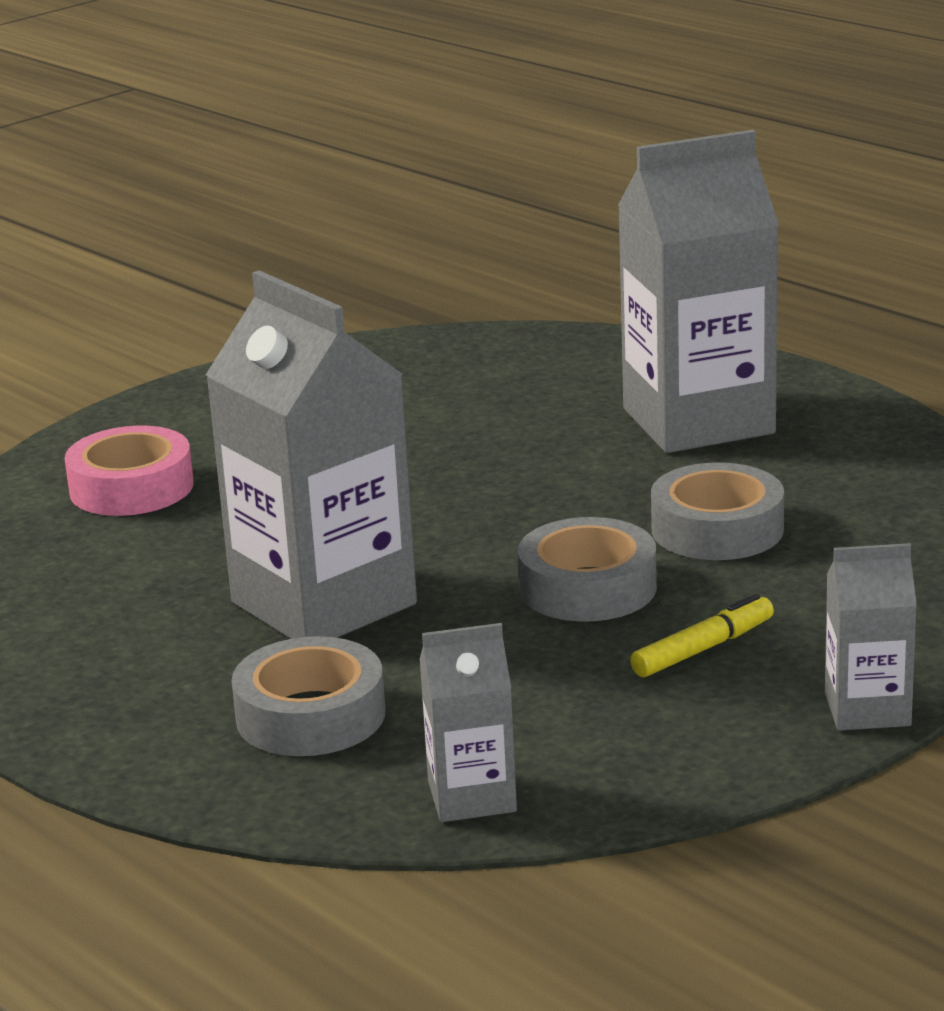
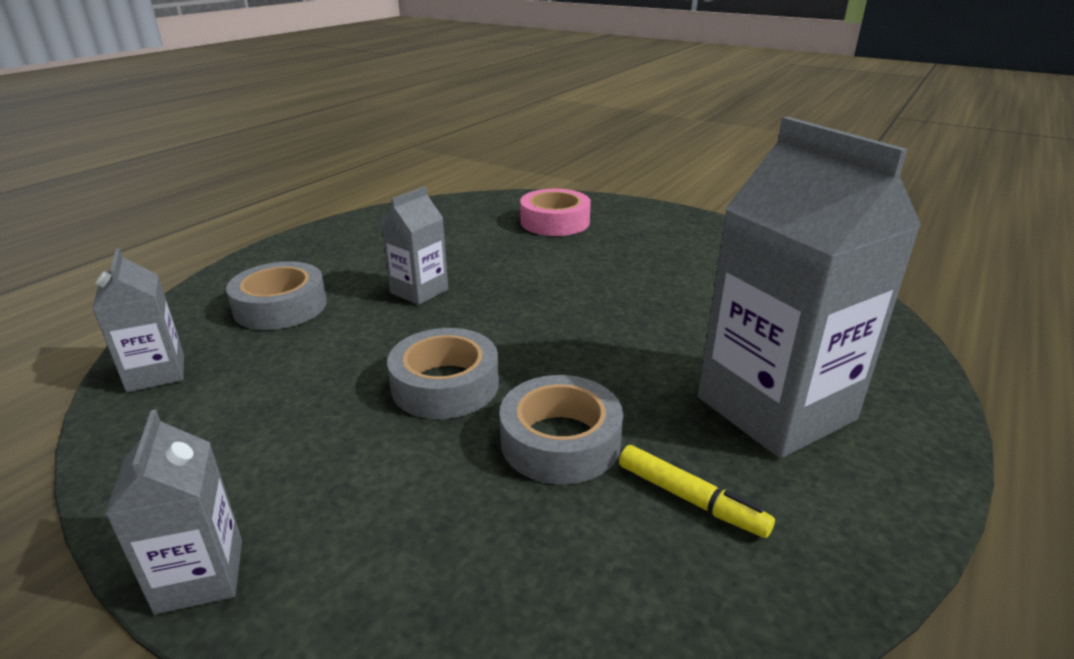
camera: 75 degrees right, 5 degrees up
grey carton [206,270,417,639] -> grey carton [380,186,448,305], size x0.49
yellow marker [630,594,774,677] -> yellow marker moved to [619,445,775,538]

